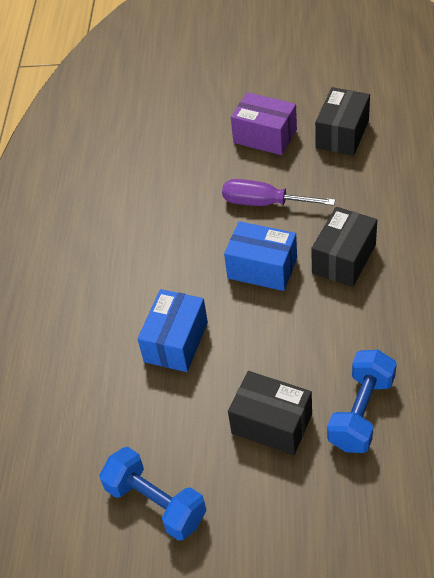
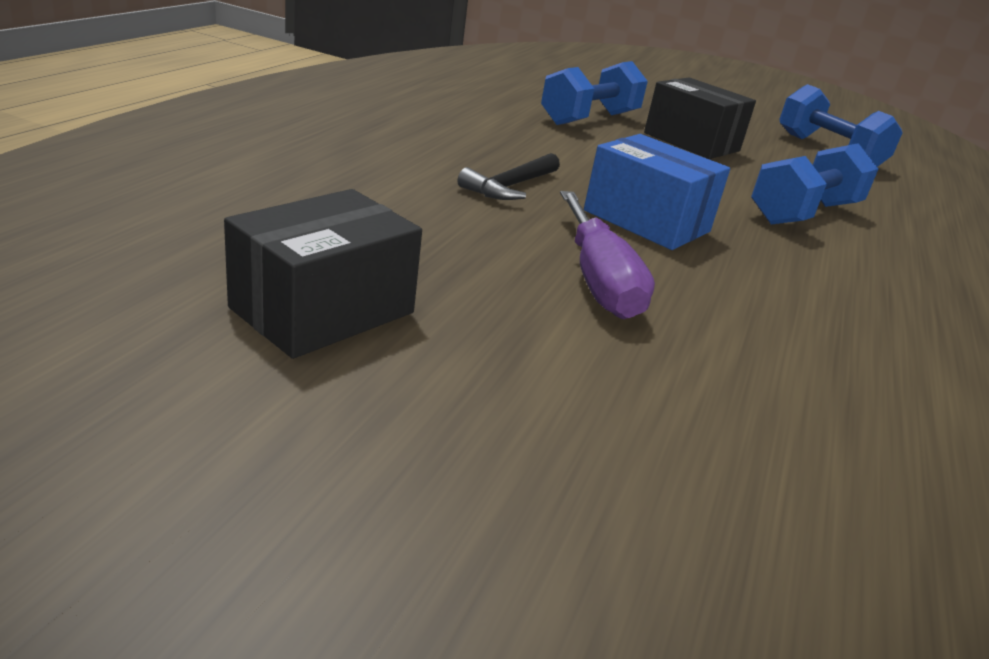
camera: 170 degrees left, 20 degrees down
blue box [137,289,208,372] -> blue dumbbell [751,143,878,224]
purple screwdriver [222,179,335,206] -> purple screwdriver turned 45 degrees clockwise [560,191,655,319]
purple box [231,92,297,155] -> none
black box [311,207,377,287] -> black hammer [458,153,560,200]

